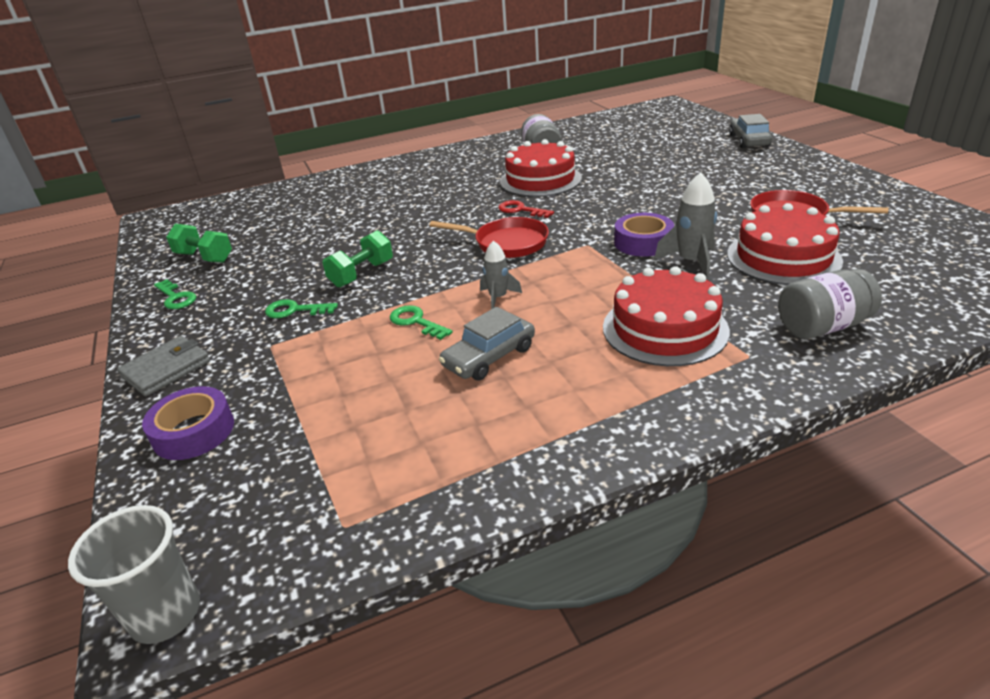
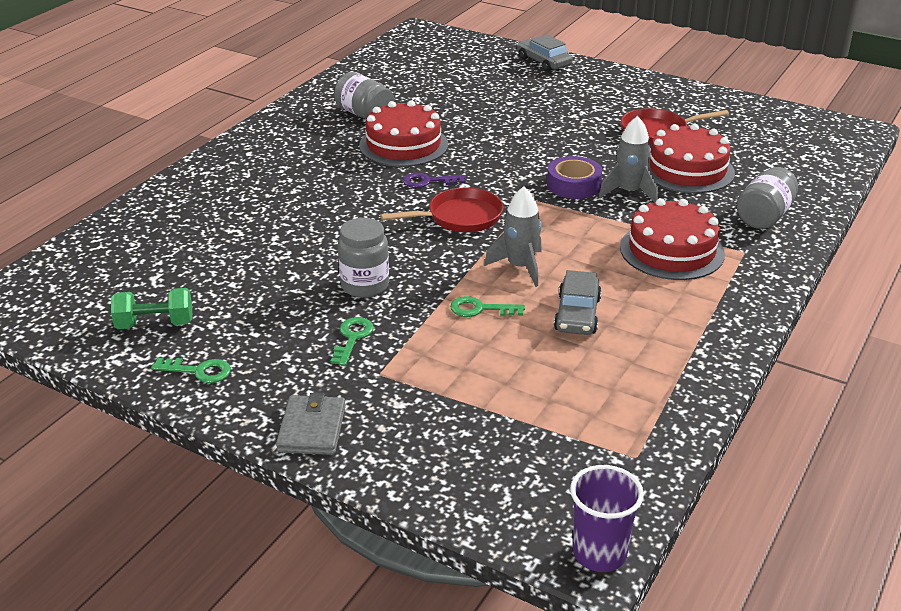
camera: 40 degrees left, 0 degrees up
grey cup [68,505,200,644] -> purple cup [570,465,644,572]
purple tape [142,386,234,460] -> none
green key [265,299,338,318] -> green key turned 135 degrees clockwise [330,317,374,366]
green dumbbell [322,230,393,288] -> grey jar [338,218,389,298]
grey rocket [480,241,522,309] -> grey rocket [484,187,542,287], size x1.53
red key [499,200,554,218] -> purple key [403,173,466,188]

